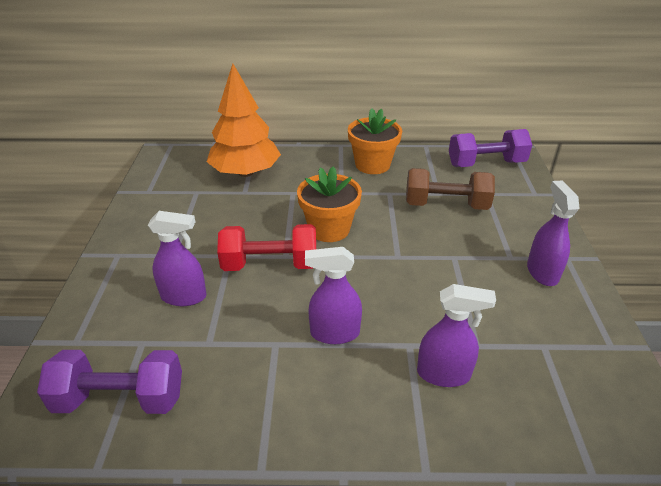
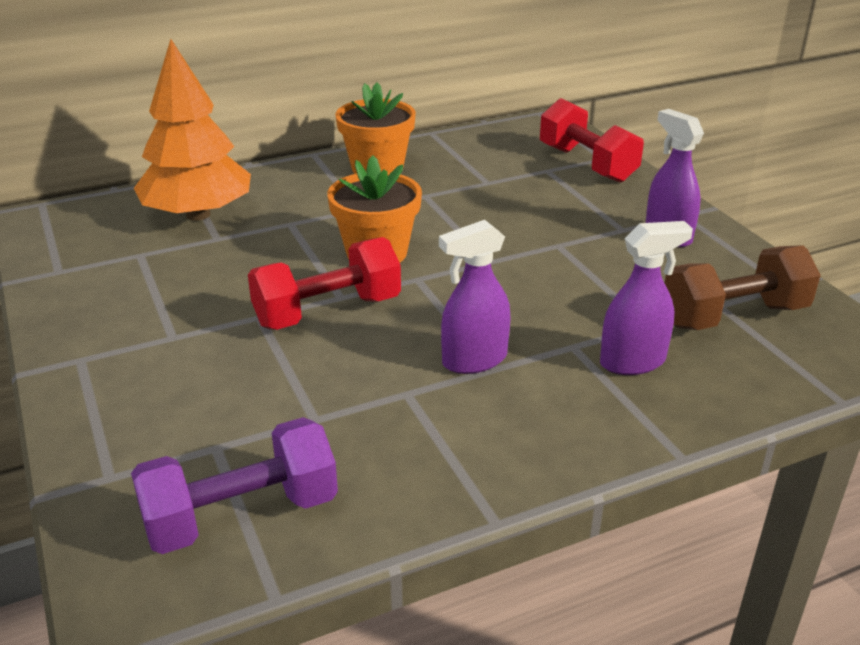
camera: 25 degrees left, 5 degrees down
purple spray bottle [148,211,207,306] -> none
brown dumbbell [406,168,495,210] -> brown dumbbell moved to [665,245,821,330]
purple dumbbell [449,129,532,167] -> none
none -> red dumbbell [540,98,644,183]

